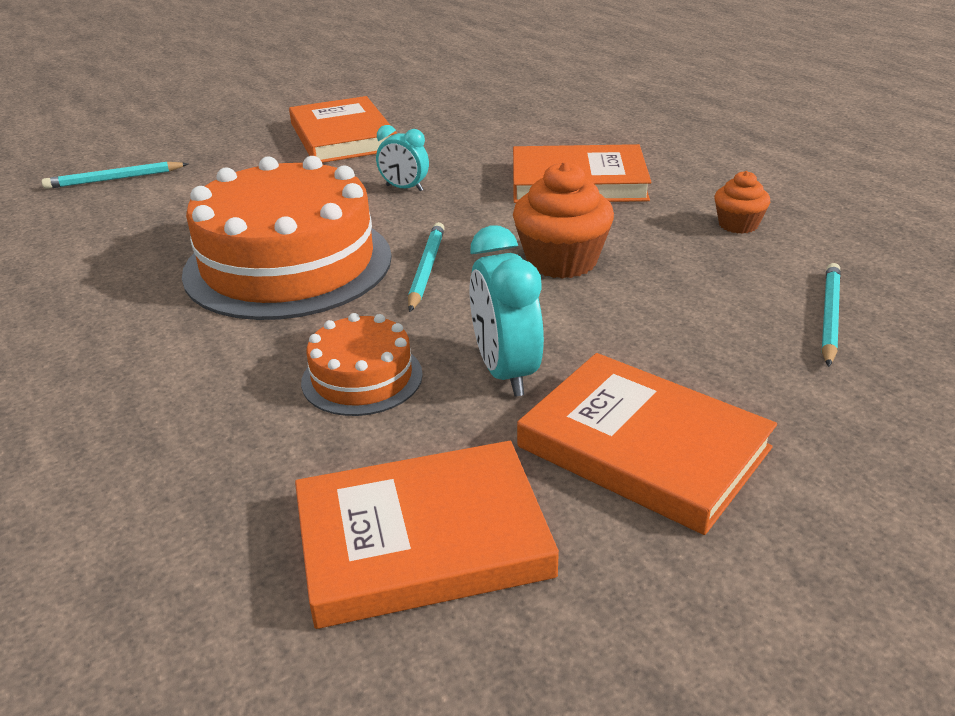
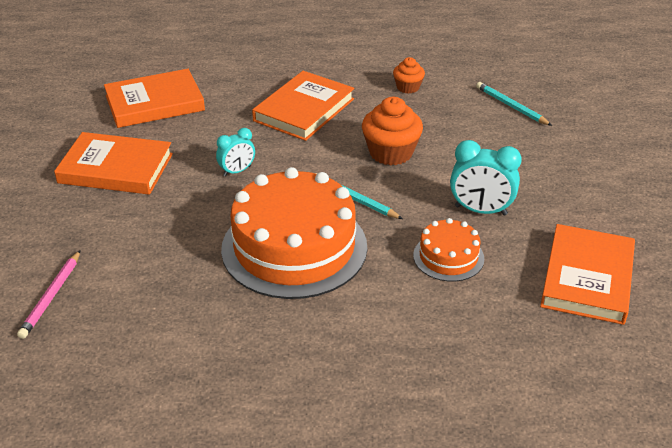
camera: 60 degrees left, 5 degrees up
turquoise pencil [42,162,188,189] -> pink pencil [17,250,81,339]
orange book [517,353,777,535] -> orange book moved to [104,69,205,128]

